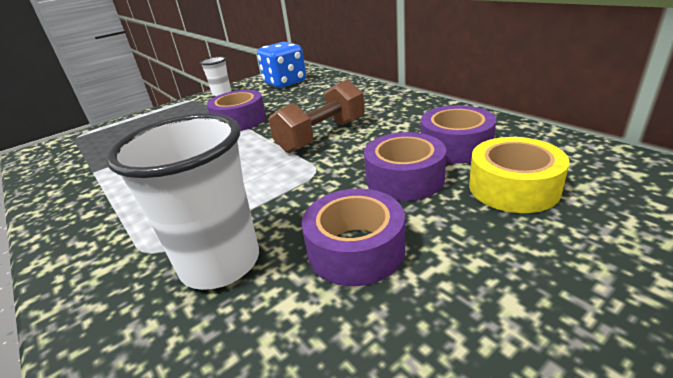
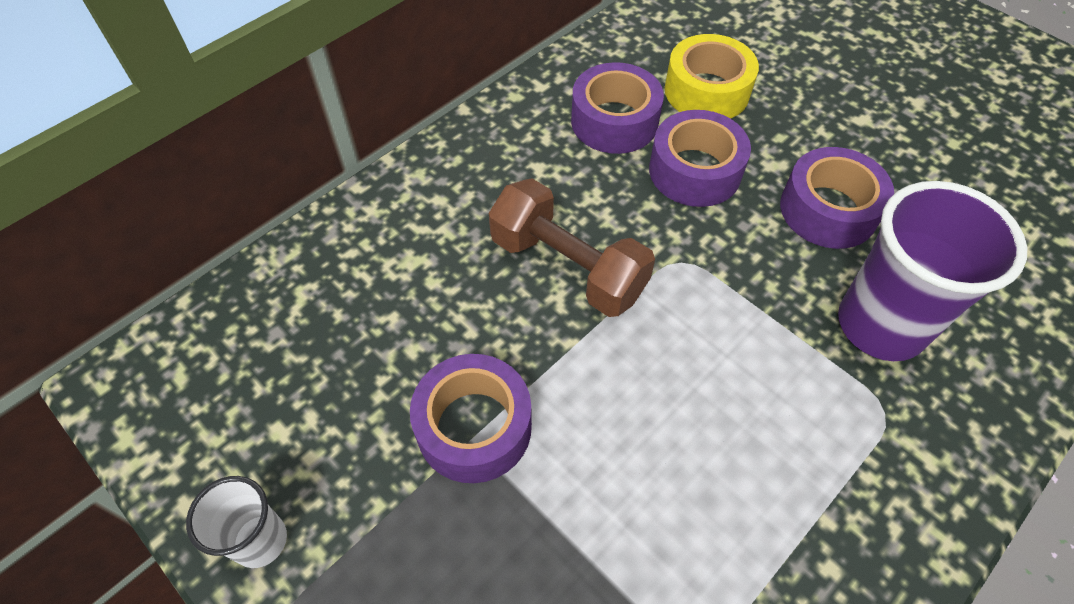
camera: 100 degrees left, 25 degrees up
white cup [106,113,259,290] -> purple cup [838,181,1027,361]
blue dice [257,42,306,88] -> none

